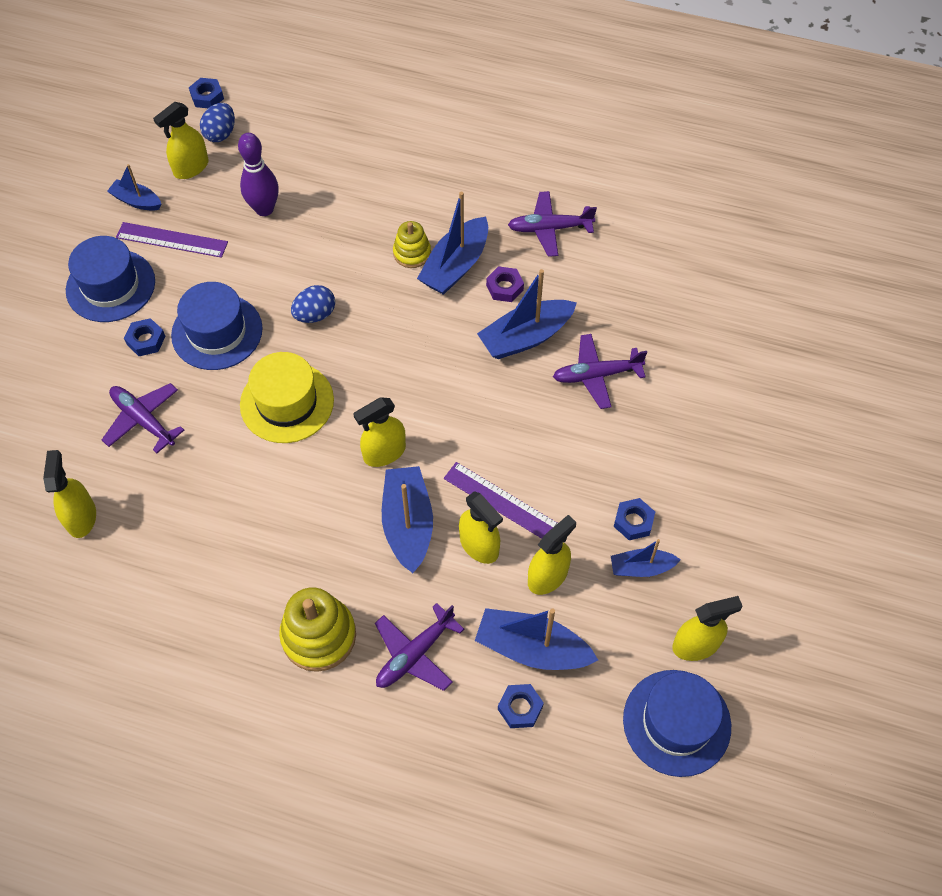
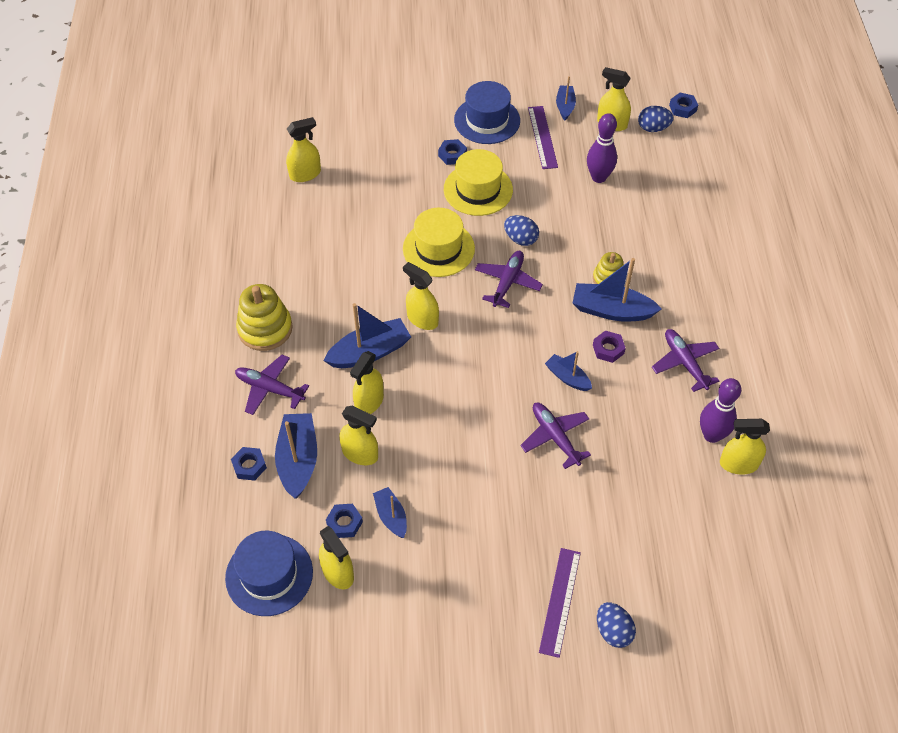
camera: 70 degrees right, 5 degrees down
purple plane [102,383,184,453] -> purple plane moved to [475,251,543,308]
blue hat [171,282,263,370] -> yellow hat [444,149,513,216]
purple ruler [444,462,558,539] -> purple ruler moved to [539,548,581,658]
blue boat [477,269,577,359] -> blue boat [545,351,592,391], size x0.59
blue nut [614,498,655,540] -> blue nut moved to [326,504,363,538]
none -> blue egg [597,602,636,648]
none -> purple bowling pin [700,378,741,443]
none -> yellow spray bottle [720,419,770,474]

